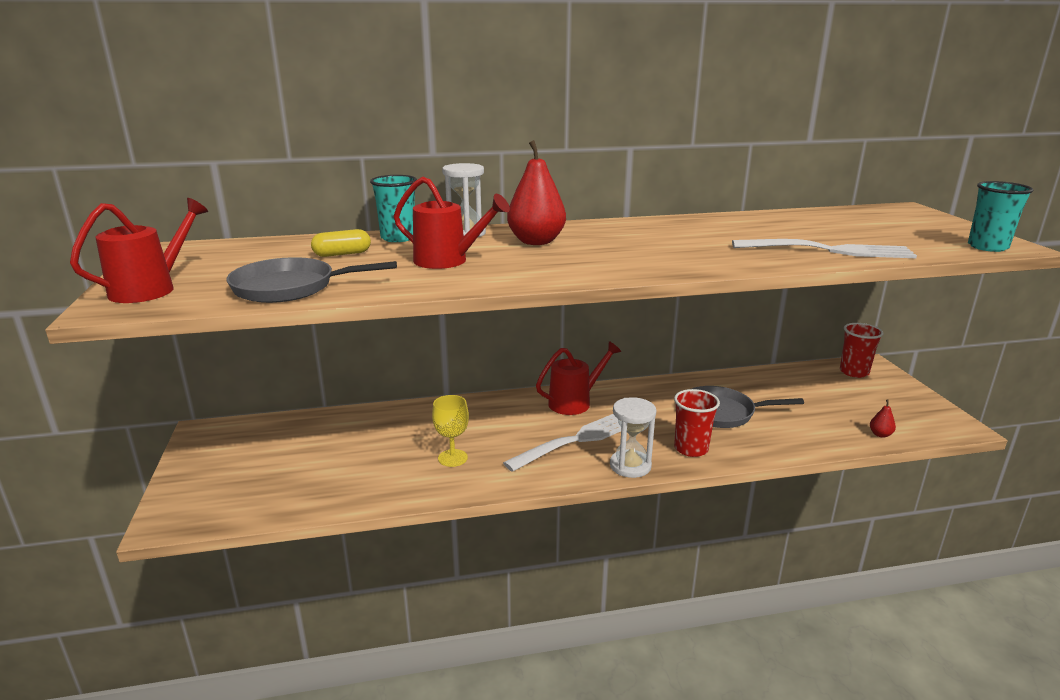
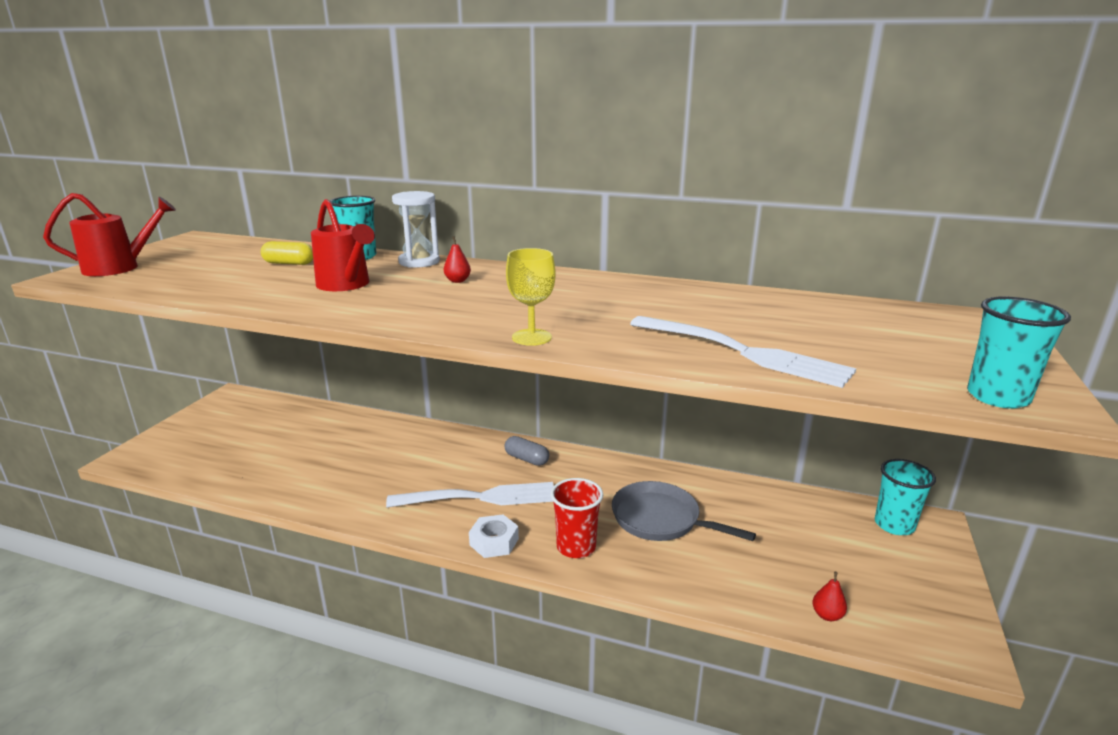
camera: 30 degrees right, 0 degrees up
grey pan [226,257,397,303] -> none
yellow goblet [432,395,469,467] -> yellow goblet moved to [506,248,556,346]
red pear [507,140,566,245] -> red pear [444,236,471,283], size x0.43
red watering can [536,341,621,415] -> grey capsule [504,436,549,466]
white hourglass [610,397,656,478] -> white nut [469,514,519,558]
red cup [840,323,883,378] -> turquoise cup [875,459,936,535]

